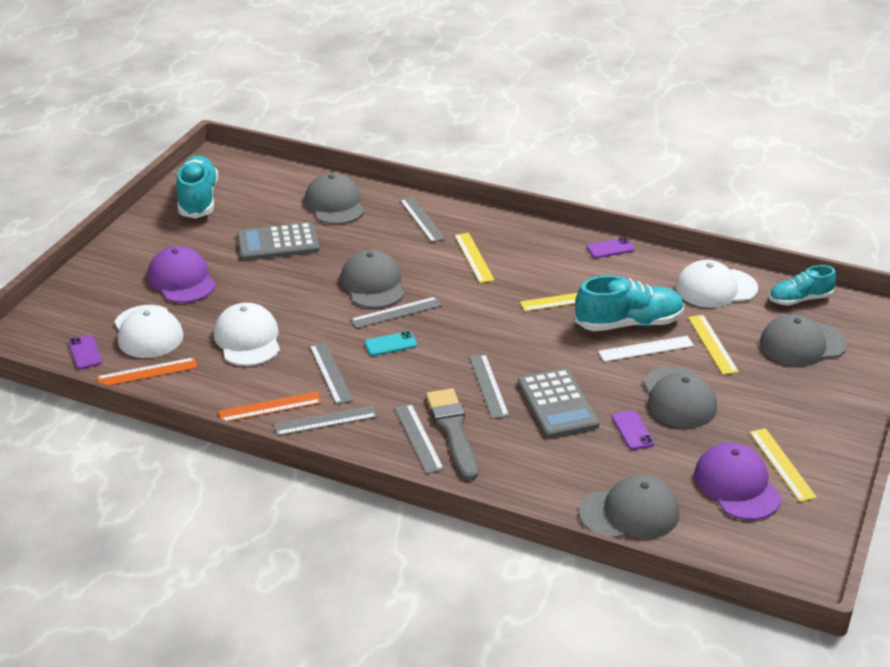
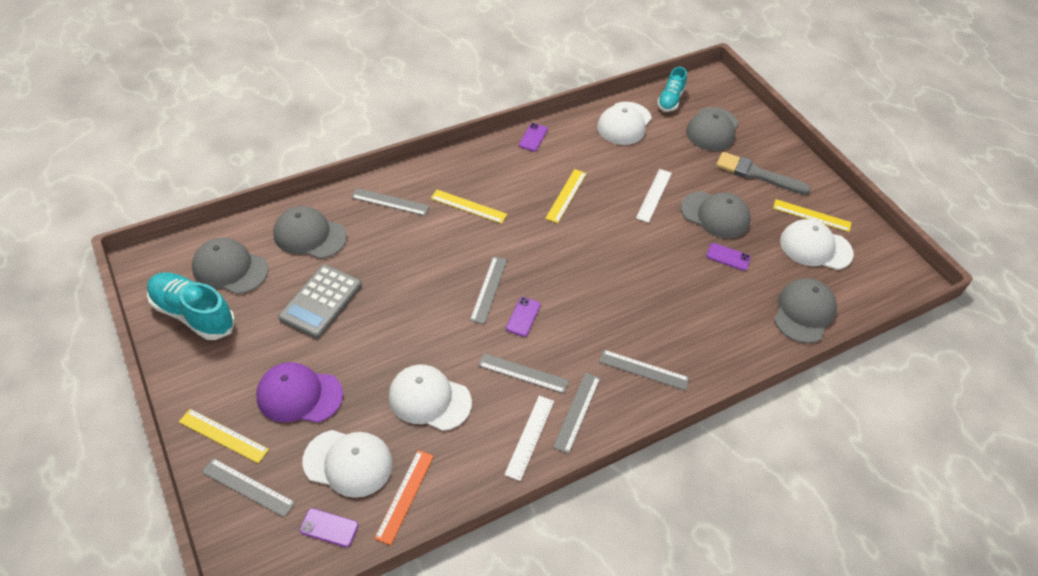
camera: 55 degrees left, 15 degrees up
orange ruler [218,392,322,421] -> white ruler [504,396,554,481]
grey cap [340,250,405,308] -> grey cap moved to [192,238,268,294]
turquoise phone [365,331,417,356] -> purple phone [506,297,541,337]
grey brush [426,388,478,481] -> grey brush moved to [716,152,811,195]
grey ruler [469,354,509,419] -> grey ruler moved to [202,458,295,518]
grey calculator [517,368,599,438] -> none
turquoise shoe [575,275,685,331] -> none
yellow ruler [688,315,739,375] -> yellow ruler moved to [179,409,269,463]
purple cap [694,442,781,520] -> white cap [780,219,854,270]

